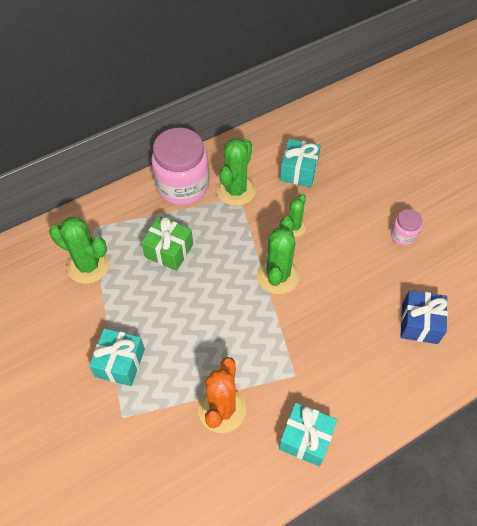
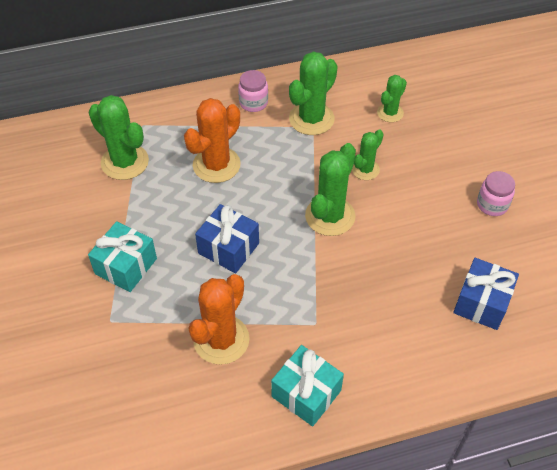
camera: 15 degrees right, 5 degrees down
green gift [141,216,193,271] -> orange cactus [184,98,241,183]
pink jar [151,128,209,205] -> pink jar [238,70,268,112], size x0.47
turquoise gift [280,139,321,187] -> green cactus [377,75,407,122]
none -> blue gift [195,204,259,273]

